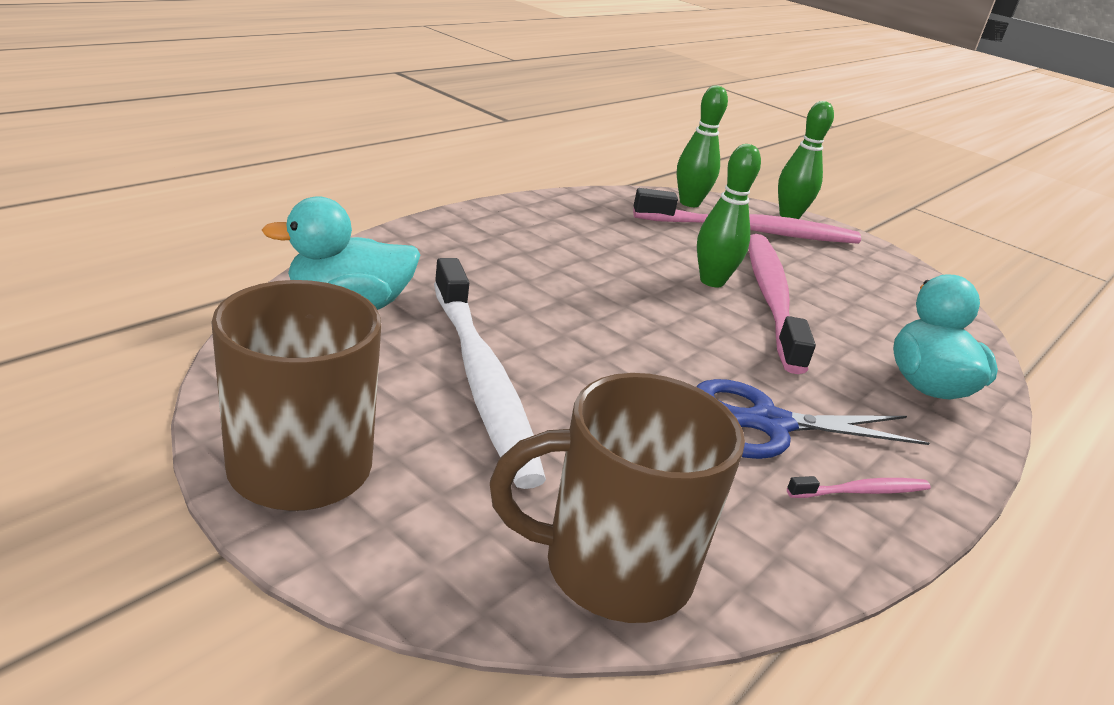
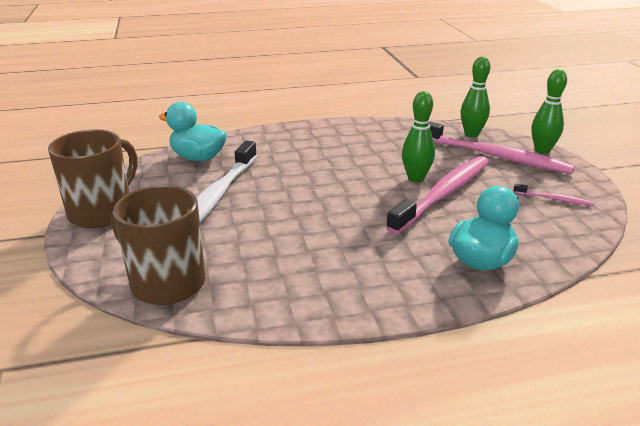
camera: 40 degrees right, 0 degrees up
blue scissors [696,379,930,459] -> none
pink toothbrush [787,476,931,498] -> pink toothbrush moved to [513,184,594,206]

